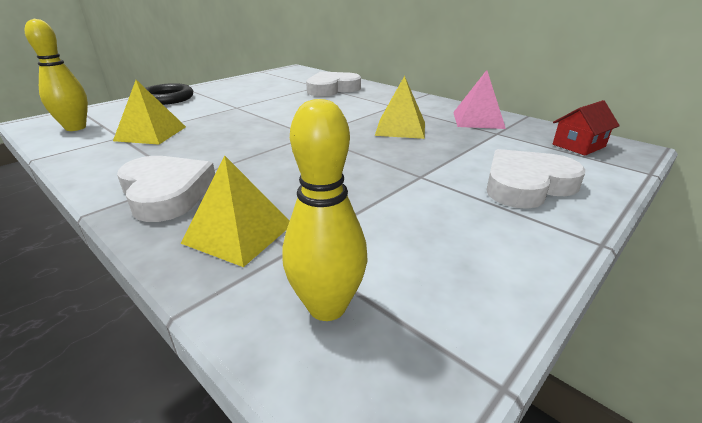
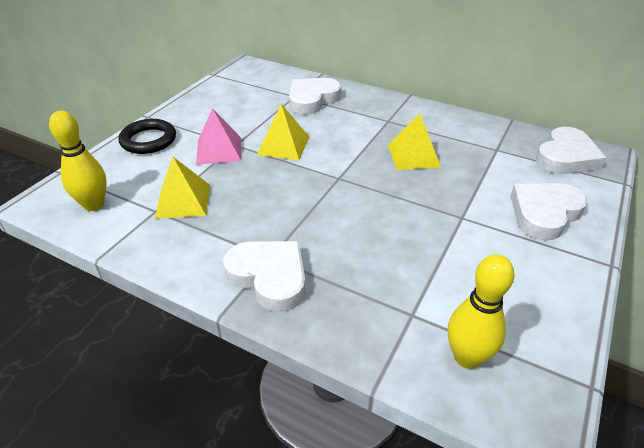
camera: 15 degrees left, 10 degrees up
yellow pyramid [180,155,290,267] -> yellow pyramid moved to [257,104,309,160]
pink pyramid [453,70,506,129] -> pink pyramid moved to [196,108,241,165]
red house [553,100,620,156] -> white heart [535,127,606,174]

